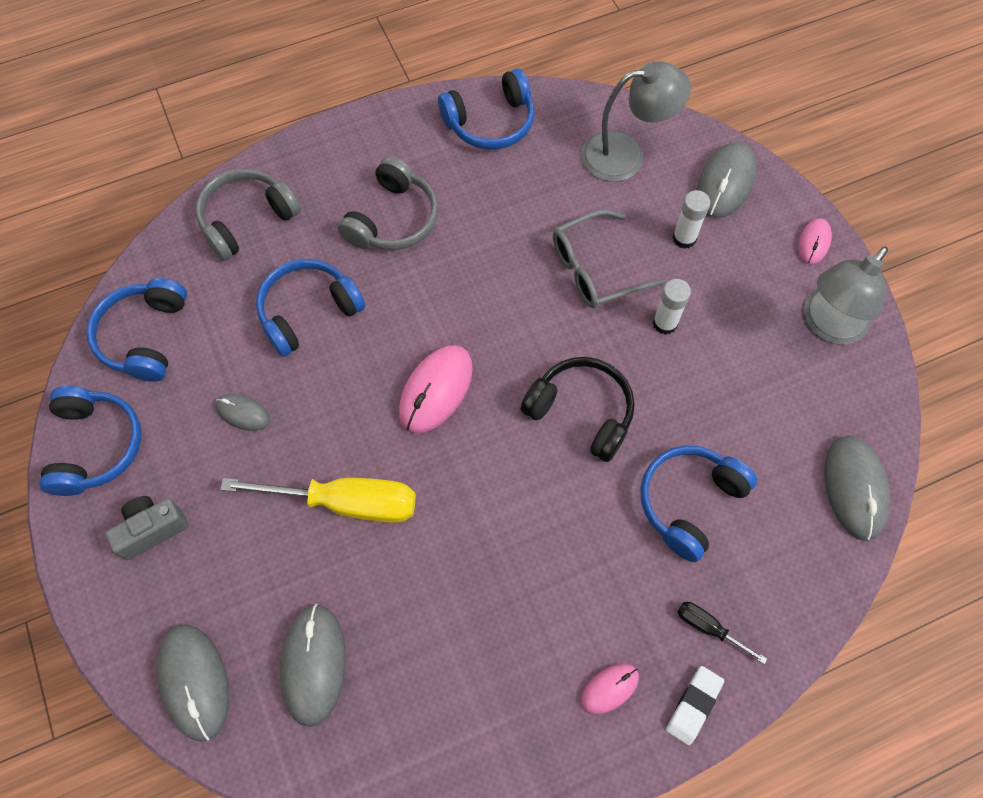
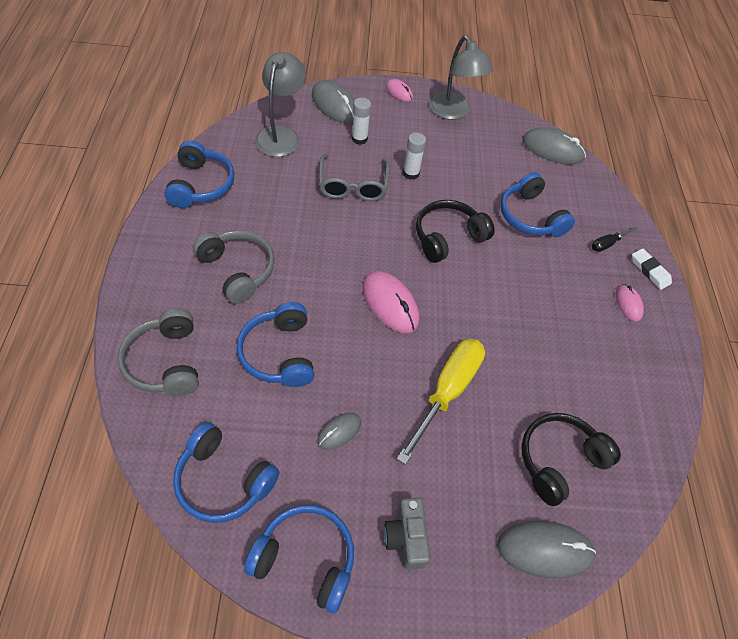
camera: 70 degrees left, 10 degrees down
grey mouse [280,604,346,727] -> black headphones [521,413,621,506]

